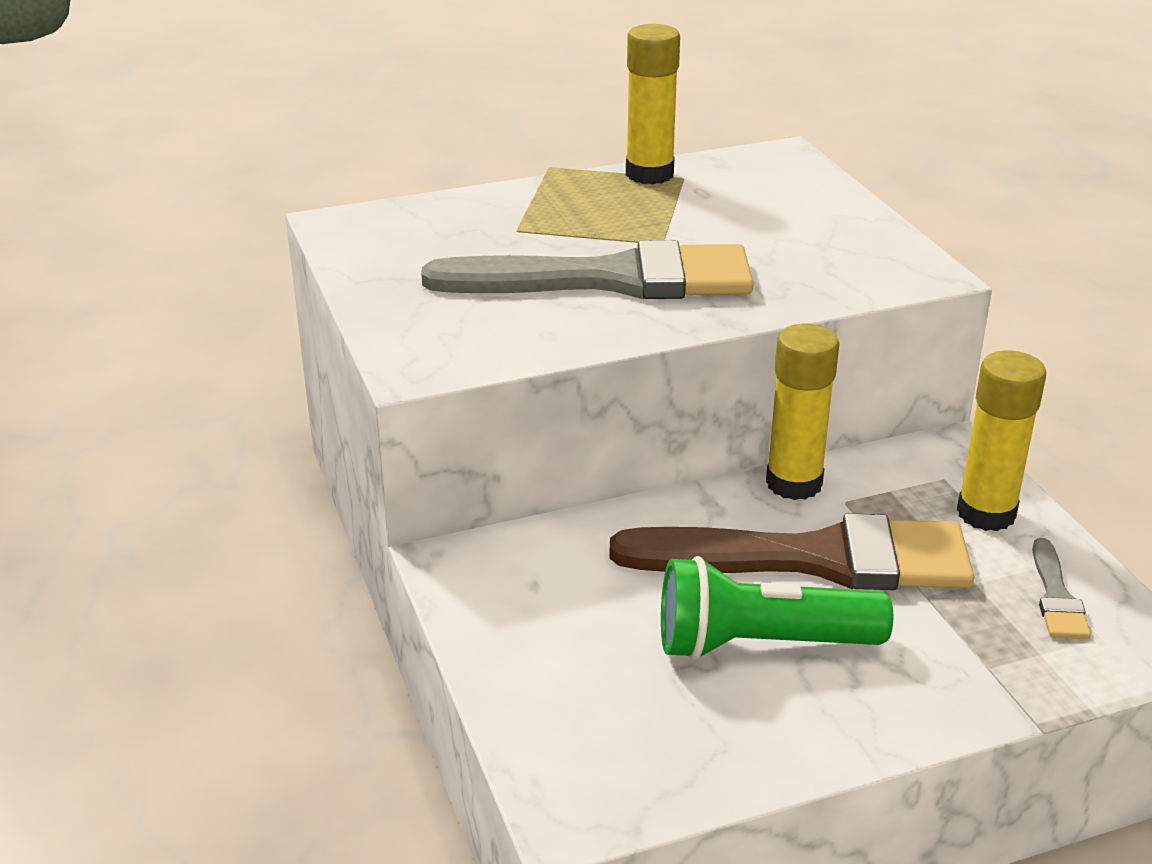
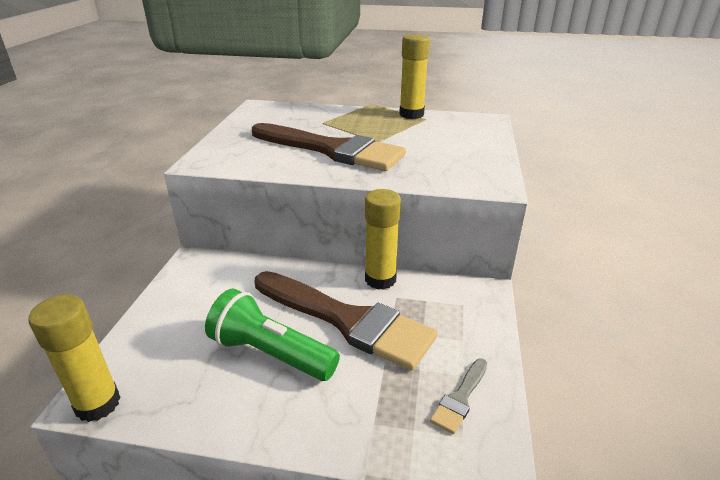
camera: 30 degrees right, 0 degrees up
grey brush [421,240,754,299] -> brown brush [252,123,406,171]
yellow glue stick [957,350,1046,531] -> yellow glue stick moved to [29,295,121,422]

